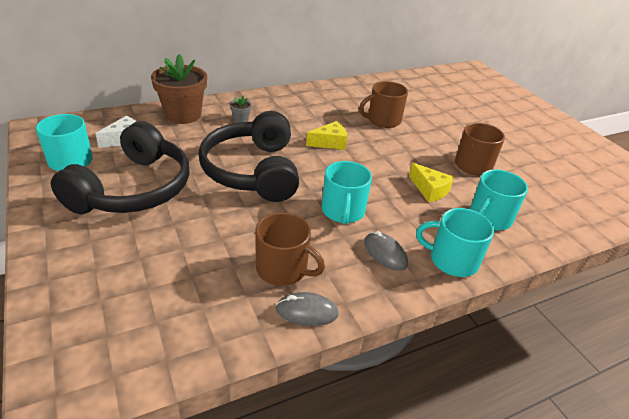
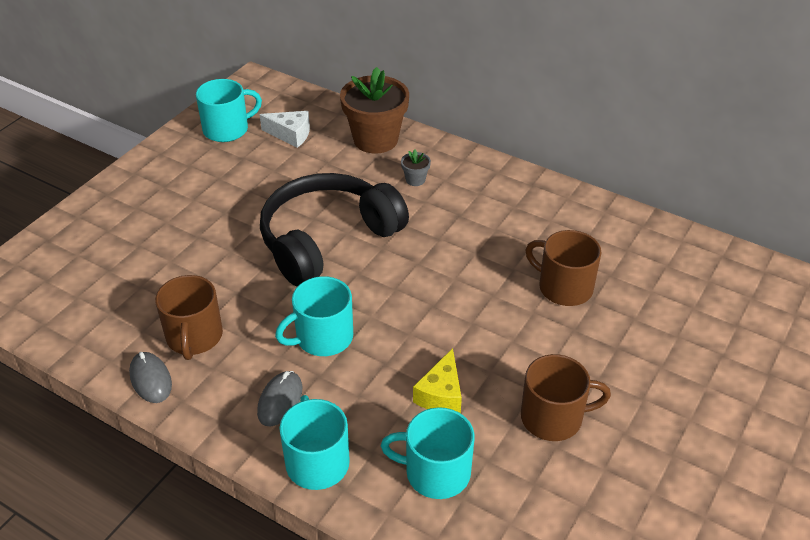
camera: 60 degrees right, 5 degrees up
black headphones [51,121,190,214] -> none
yellow cheese [306,121,348,150] -> none

